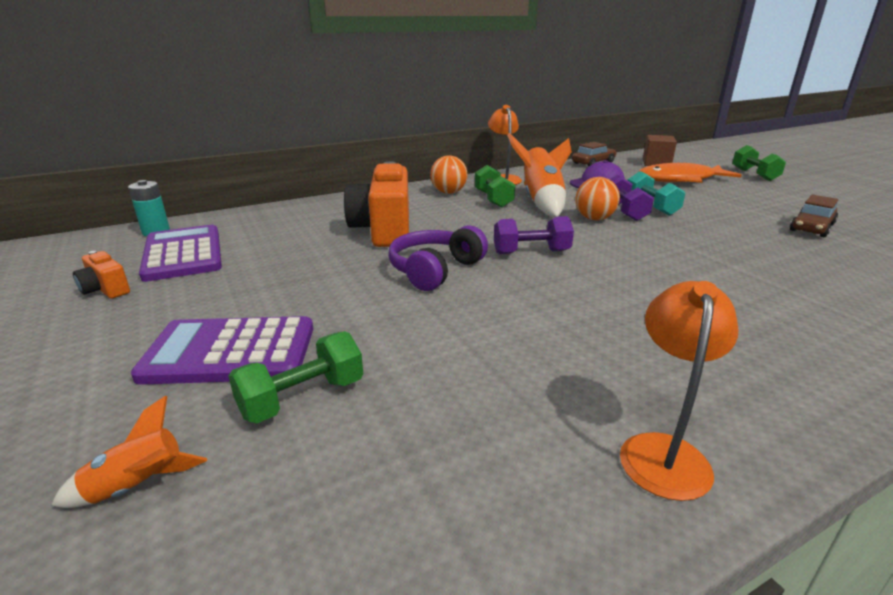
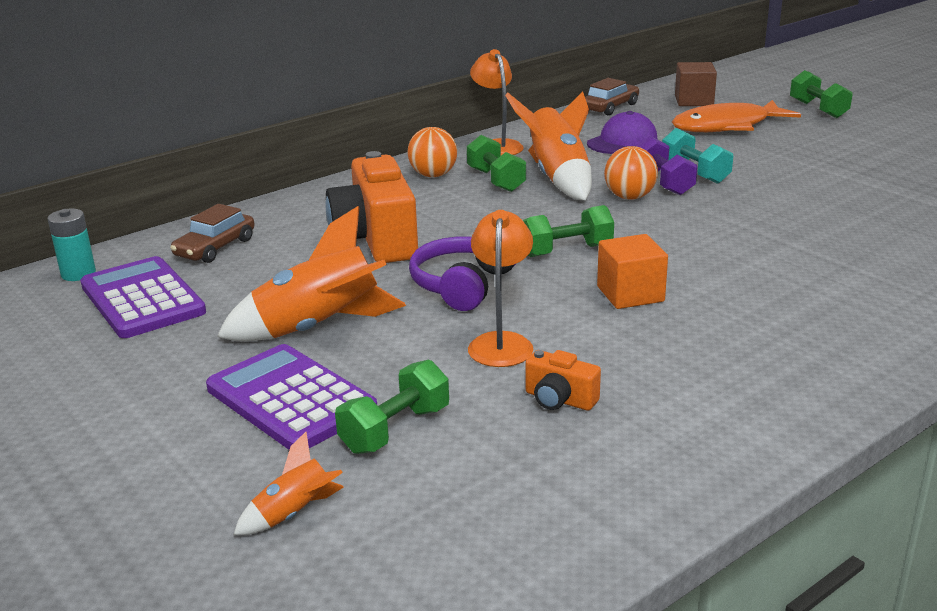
camera: 10 degrees left, 0 degrees up
orange camera [73,251,130,299] -> orange camera moved to [525,350,601,411]
purple calculator [131,316,313,385] -> purple calculator turned 60 degrees clockwise [206,344,377,450]
purple dumbbell [494,216,574,254] -> green dumbbell [523,205,614,257]
orange lamp [620,281,739,501] -> orange lamp moved to [468,210,533,367]
brown car [790,194,839,237] -> brown car moved to [170,204,255,263]
none -> orange rocket [217,206,406,342]
none -> orange cube [597,234,668,309]

